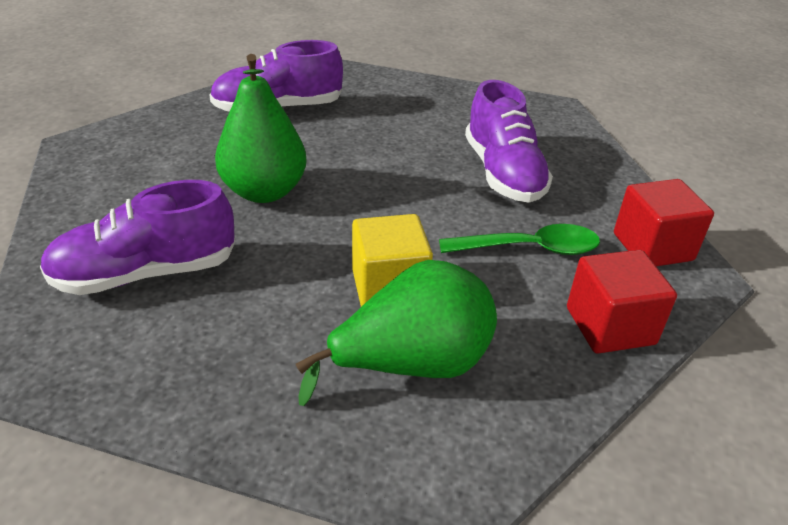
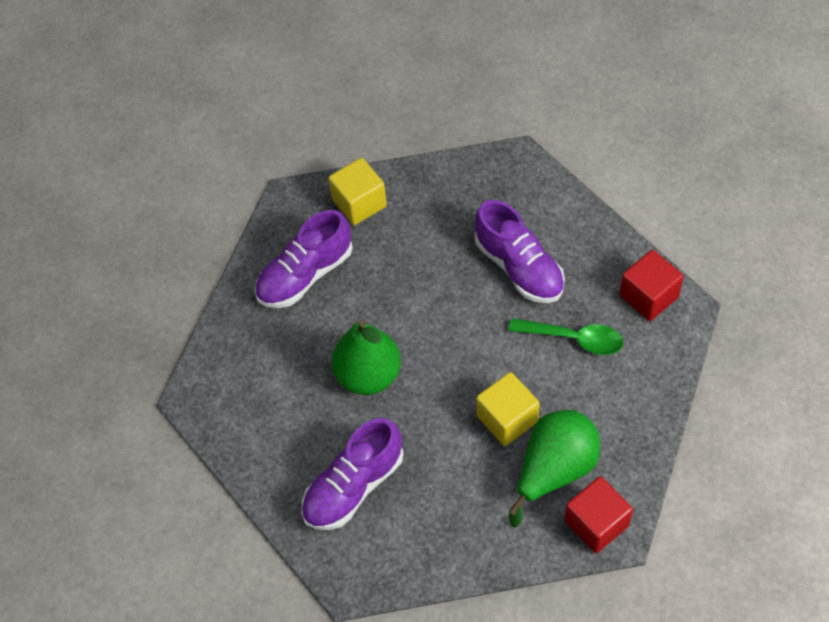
camera: 20 degrees left, 20 degrees up
green spoon [439,224,600,255] -> green spoon turned 45 degrees clockwise [508,318,623,355]
red cube [567,250,677,354] -> red cube moved to [564,476,633,553]
none -> yellow cube [328,158,387,225]

